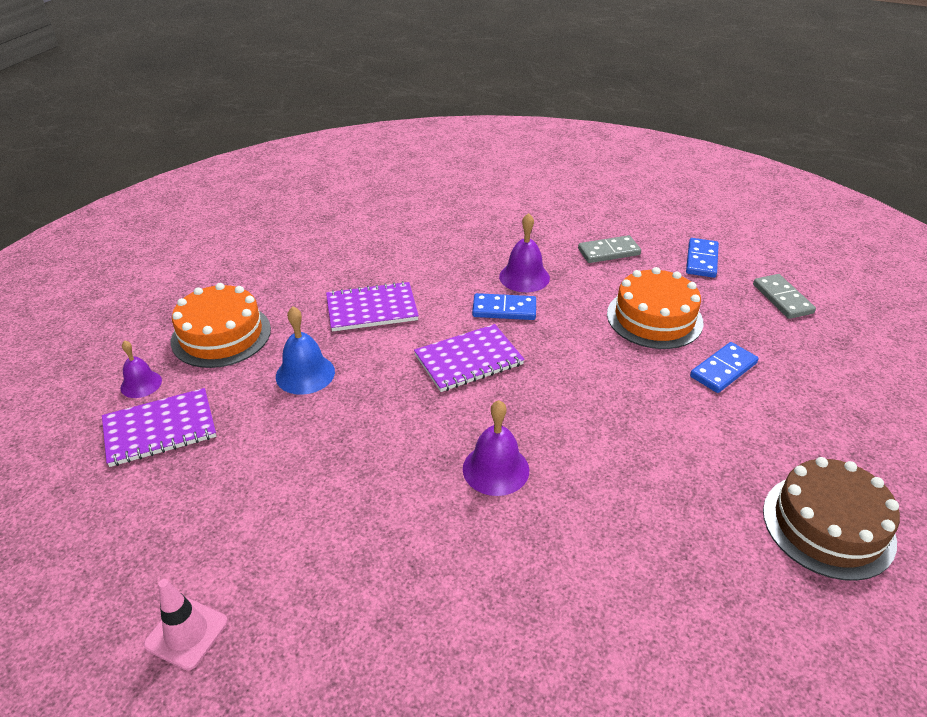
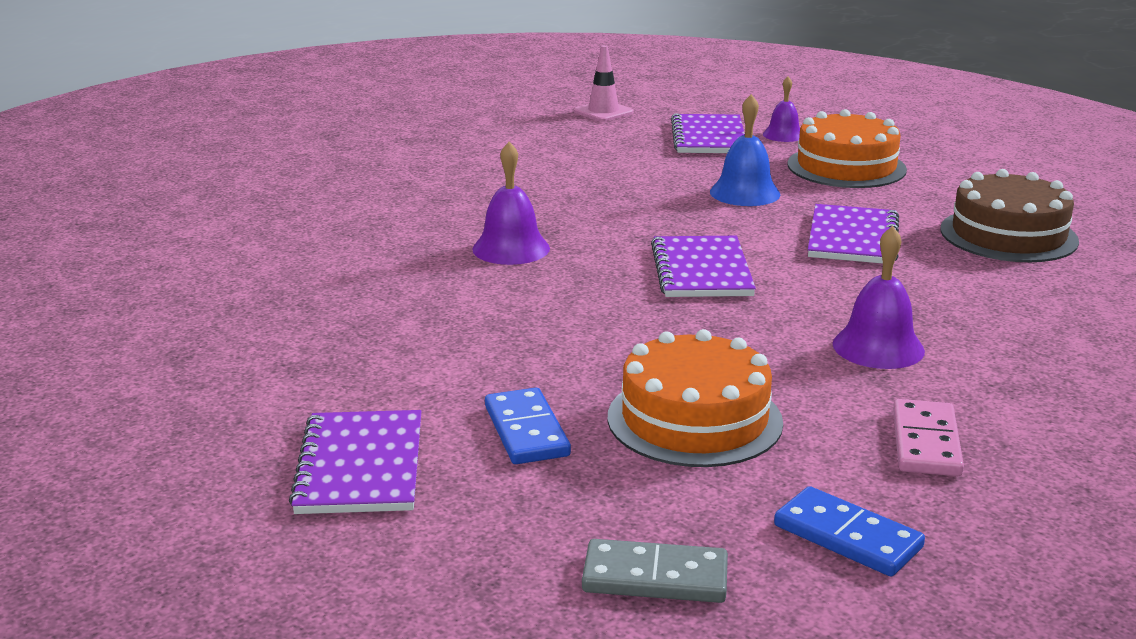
camera: 115 degrees right, 15 degrees down
pink traffic cone [144,579,228,670] -> pink traffic cone moved to [574,45,634,122]
blue domino [472,293,536,320] -> none
grey domino [578,235,641,263] -> pink domino [893,399,964,476]
brown cake [763,457,900,581] -> brown cake moved to [940,169,1079,262]
none -> purple notebook [289,410,421,514]

